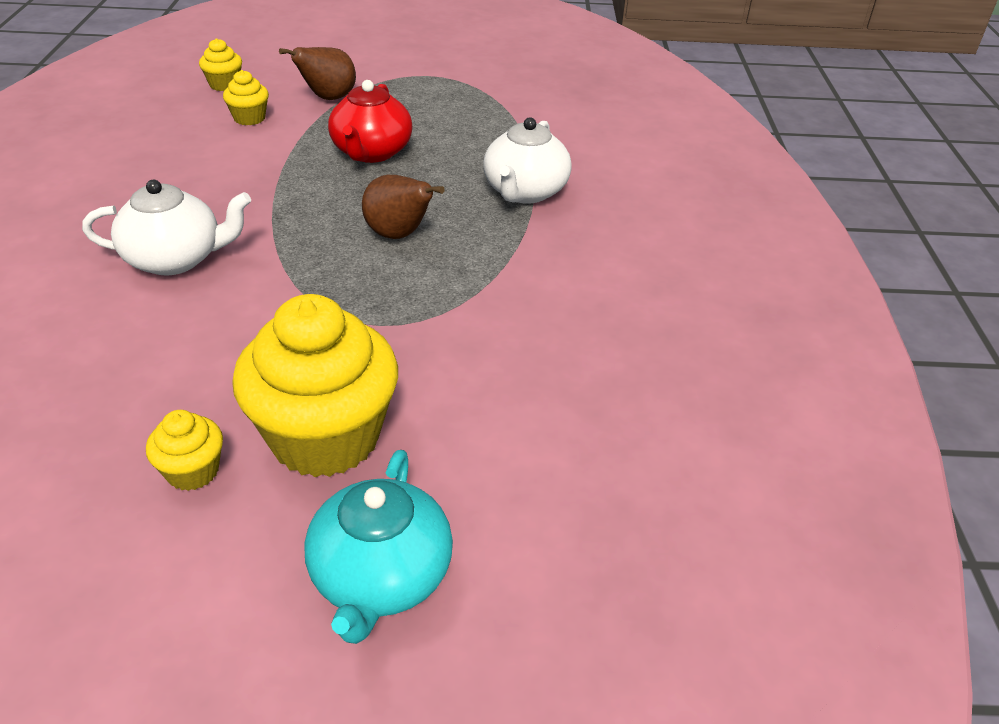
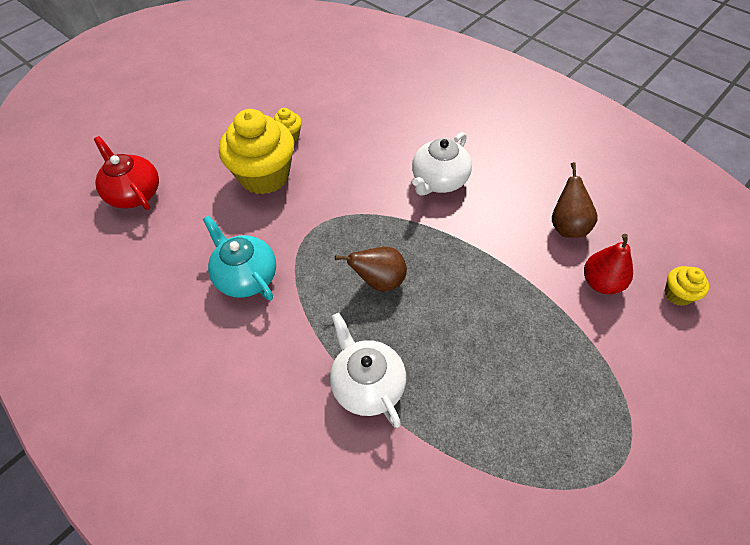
camera: 135 degrees right, 15 degrees up
yellow cupcake [223,70,269,125] -> red pear [584,234,633,294]
brown pear [279,47,356,100] -> brown pear moved to [552,162,598,238]
turquoise teapot [304,450,453,644] -> turquoise teapot moved to [203,215,276,300]
red teapot [328,80,413,163] -> red teapot moved to [94,136,159,210]

